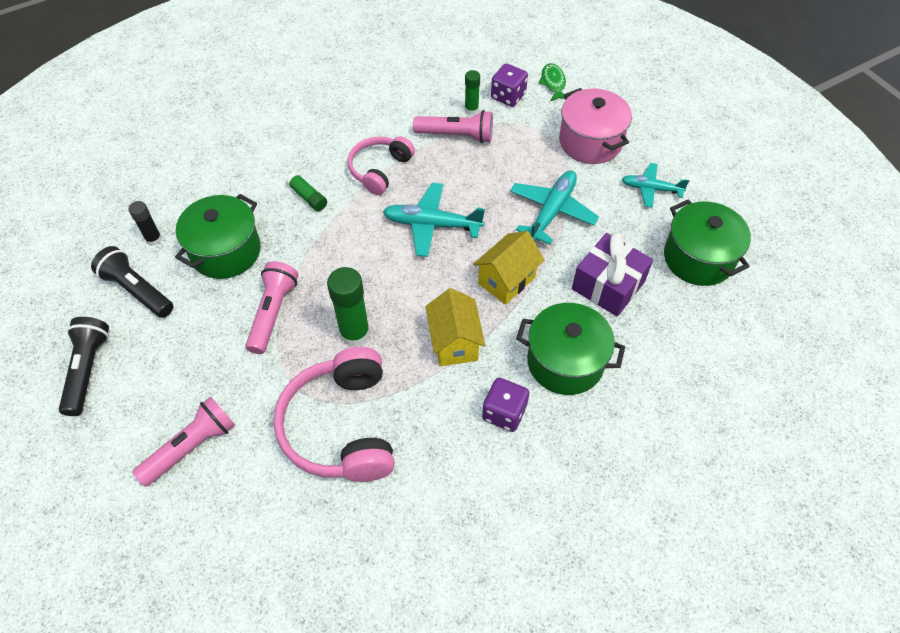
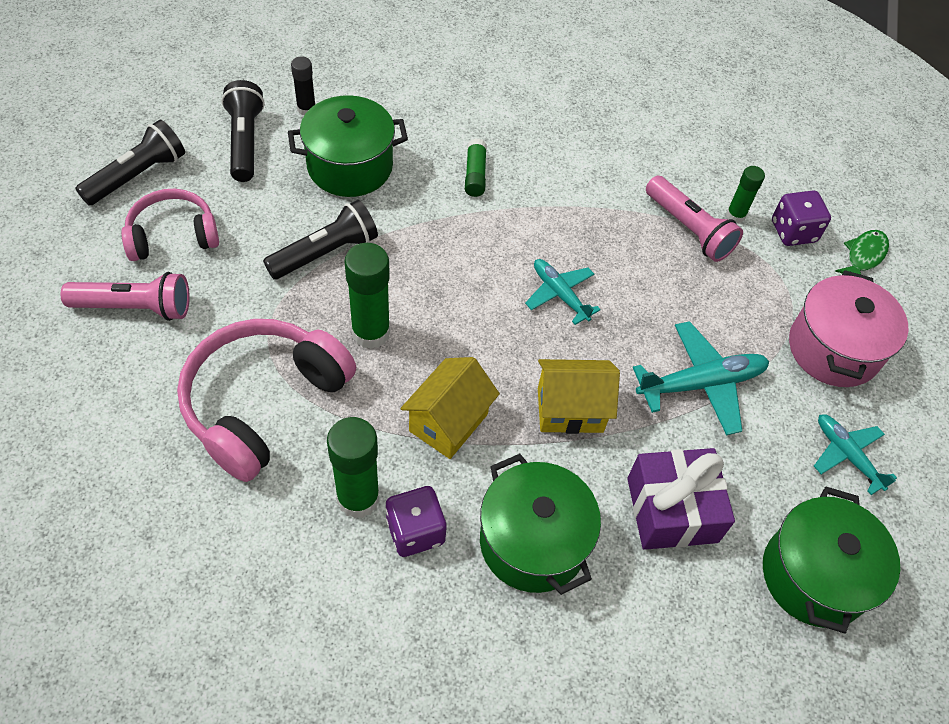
camera: 40 degrees right, 0 degrees up
pink flashlight [246,261,298,354] -> black flashlight [263,200,378,279]
pink headphones [348,136,415,195] -> pink headphones moved to [121,189,219,261]
turquoise plane [383,183,485,257] -> turquoise plane [525,259,601,325], size x0.65
none -> green glue stick [327,417,380,519]

